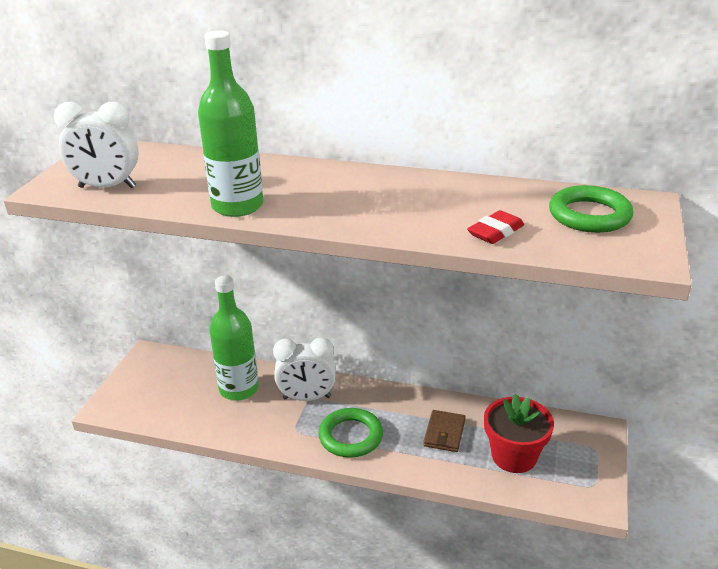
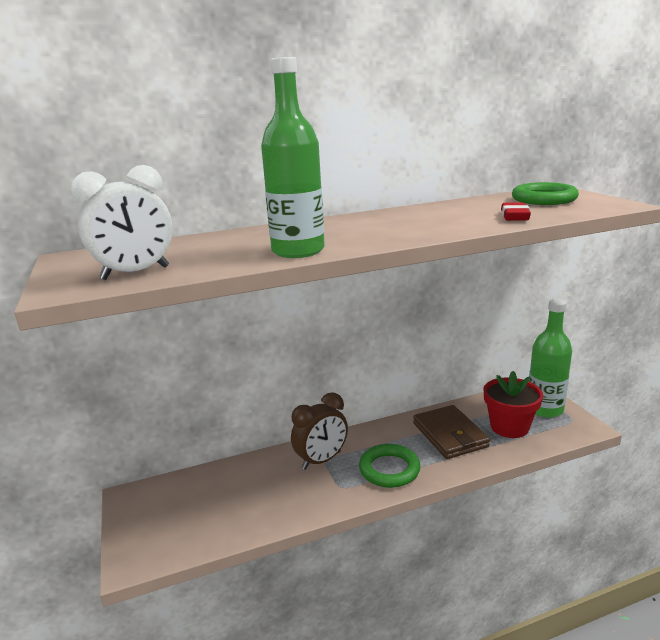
camera: 35 degrees left, 10 degrees down
green bottle [209,275,259,401] -> green bottle moved to [529,299,572,418]
white clock [273,337,336,401] -> brown clock [291,392,348,470]
brown wallet [423,410,465,452] -> brown wallet [413,405,490,459], size x1.62

